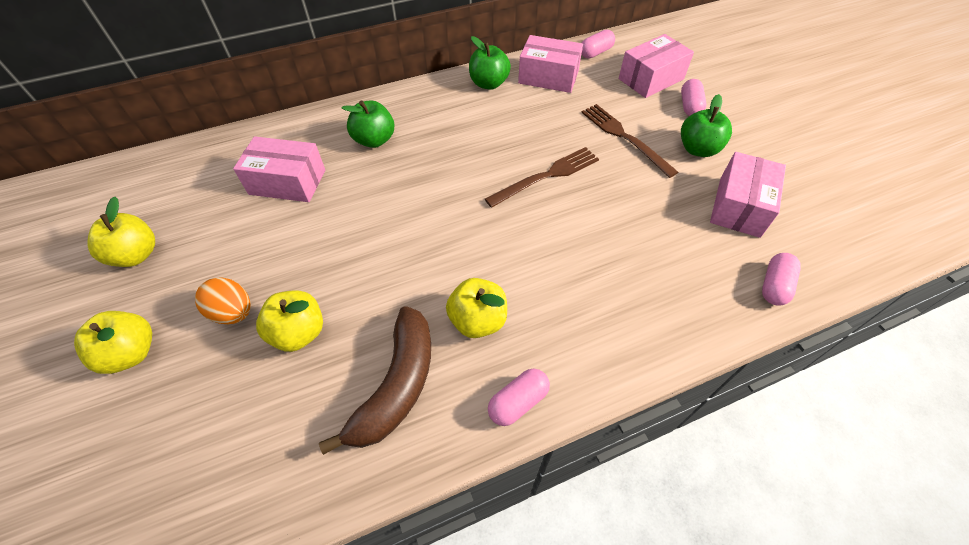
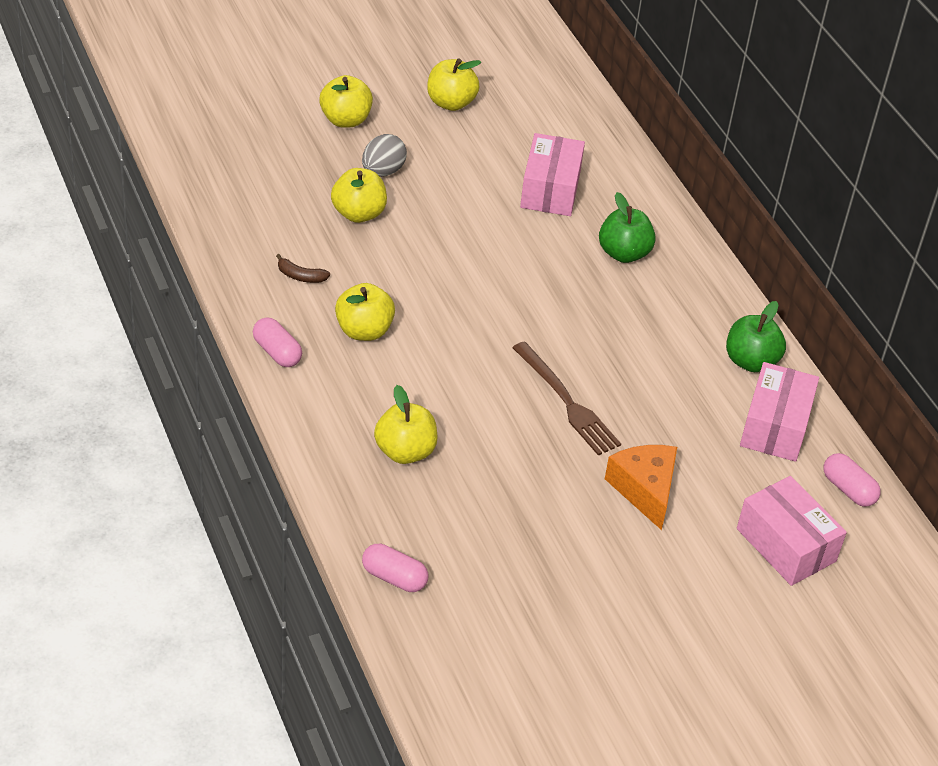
camera: 85 degrees right, 10 degrees down
orange egg [195,277,251,324] -> grey egg [362,134,407,177]
brown banana [319,306,431,455] -> brown banana [276,254,330,283], size x0.41
brown fork [581,104,678,178] -> orange cheese [605,445,677,530]
pink capsule [681,79,707,116] -> none
green apple [681,94,732,157] -> none
pink box [710,152,786,238] -> none
none -> yellow apple [374,385,438,464]

